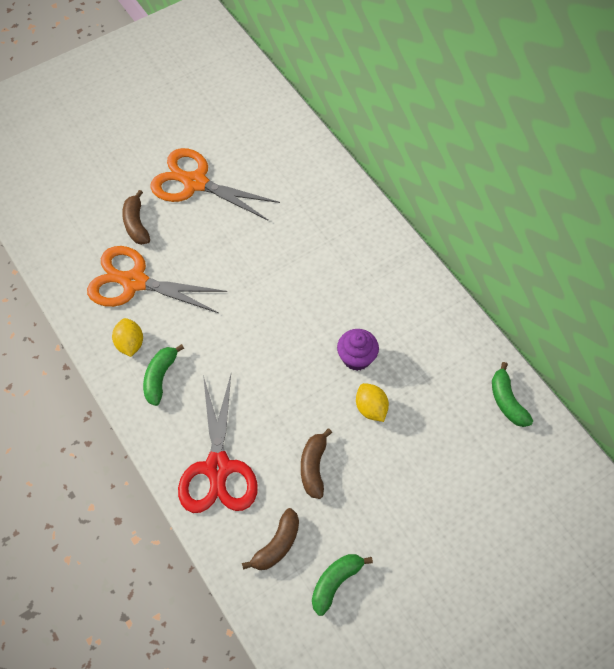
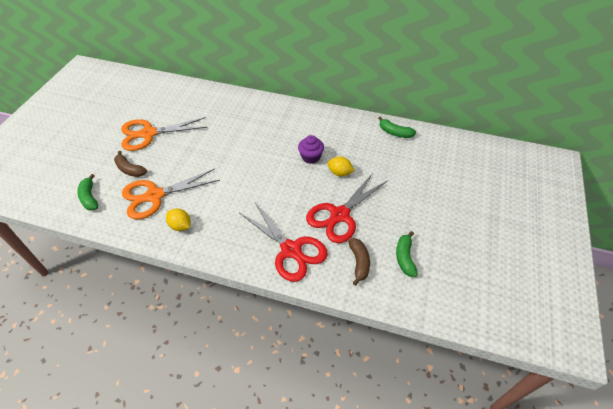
camera: 40 degrees left, 10 degrees down
green banana [143,344,184,406] -> green banana moved to [77,174,98,211]
brown banana [301,429,332,499] -> red scissors [306,173,387,243]

